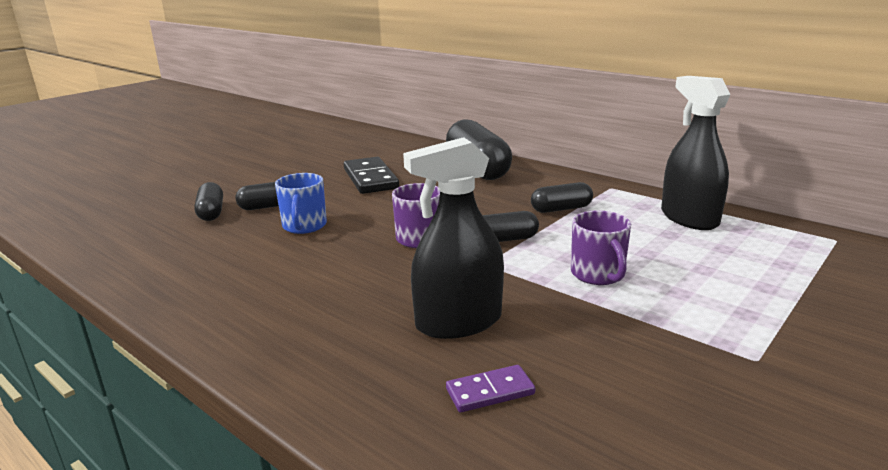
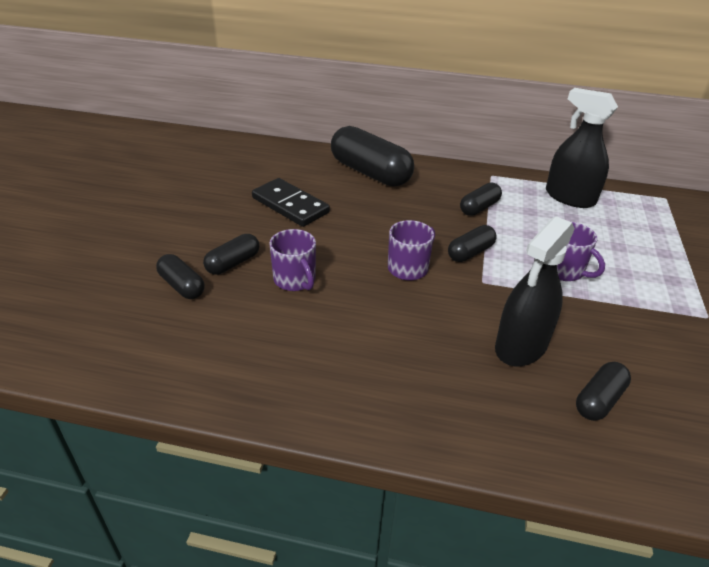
camera: 30 degrees left, 15 degrees up
blue mug [275,173,327,234] -> purple mug [269,229,316,291]
purple domino [446,365,535,412] -> black capsule [576,362,631,421]

